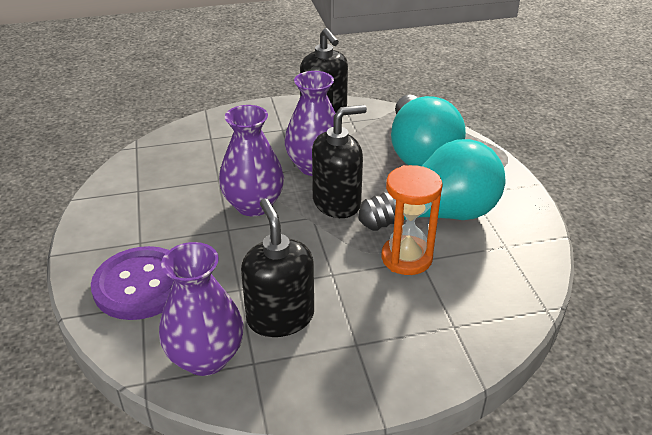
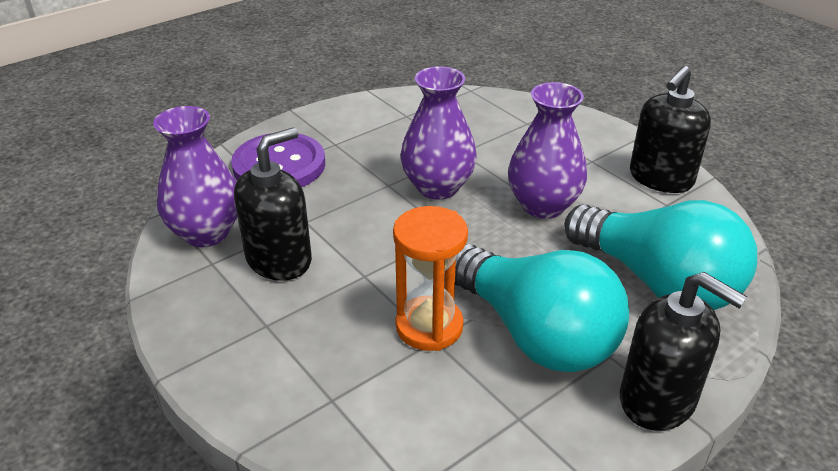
camera: 65 degrees right, 0 degrees up
black soap dispenser [312,105,367,218] -> black soap dispenser moved to [620,272,747,431]
turquoise light bulb [391,95,466,166] -> turquoise light bulb turned 105 degrees counterclockwise [565,200,757,310]

